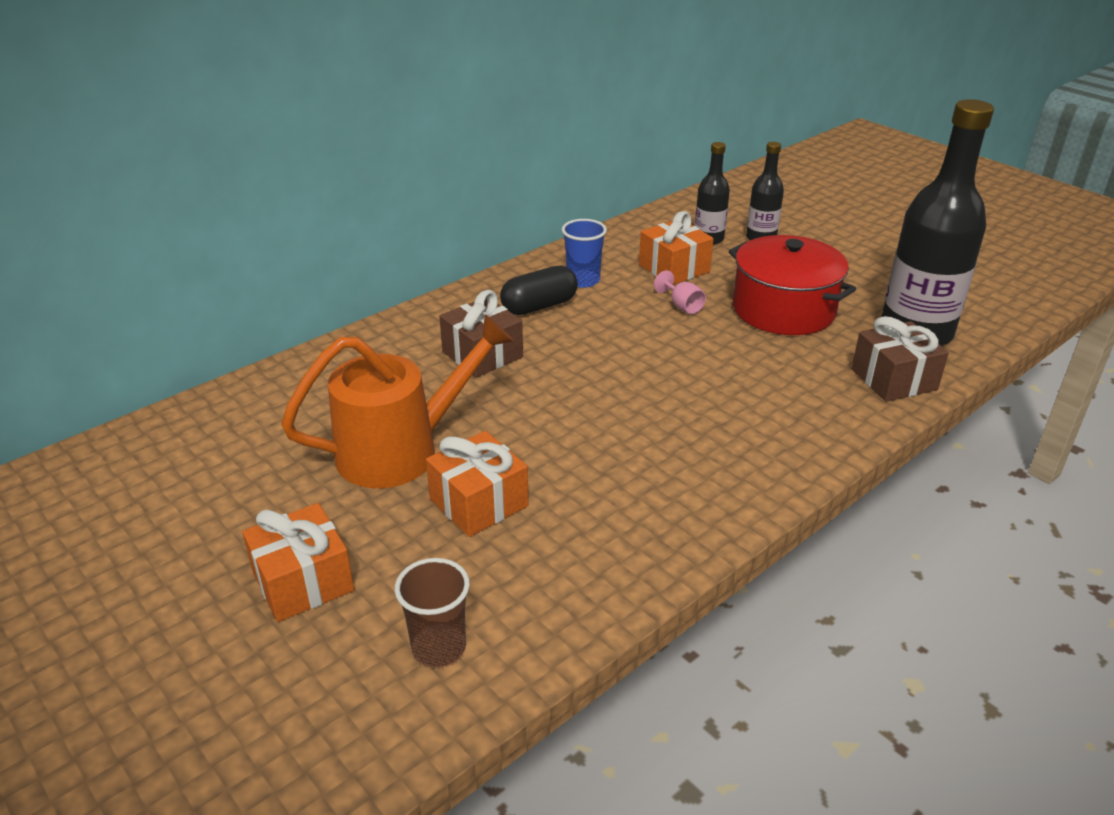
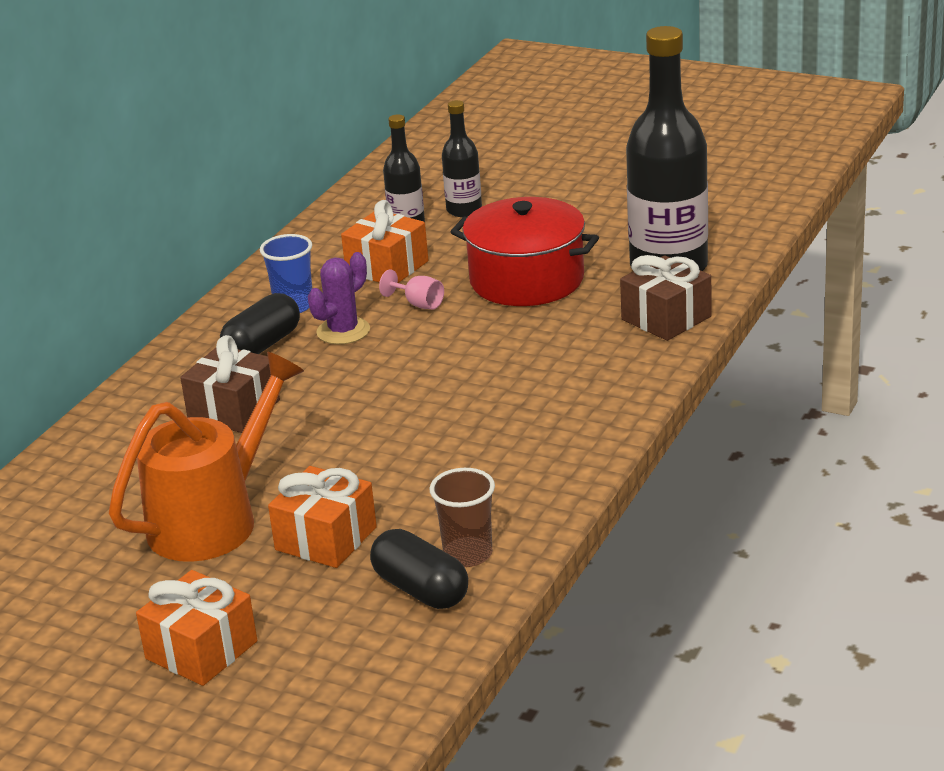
camera: 20 degrees left, 5 degrees down
brown cup [394,558,470,667] -> brown cup moved to [430,468,495,567]
none -> purple cactus [308,252,370,345]
none -> black capsule [370,529,468,609]

